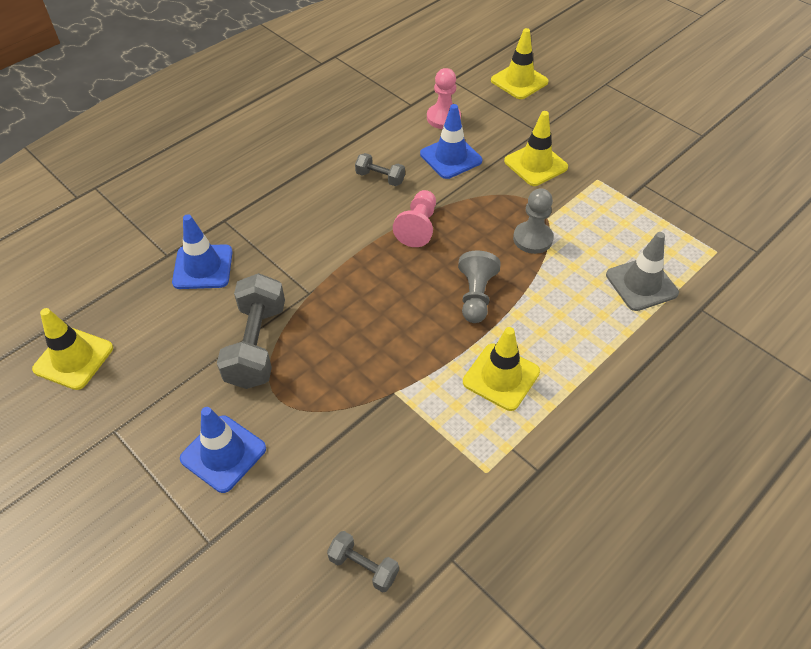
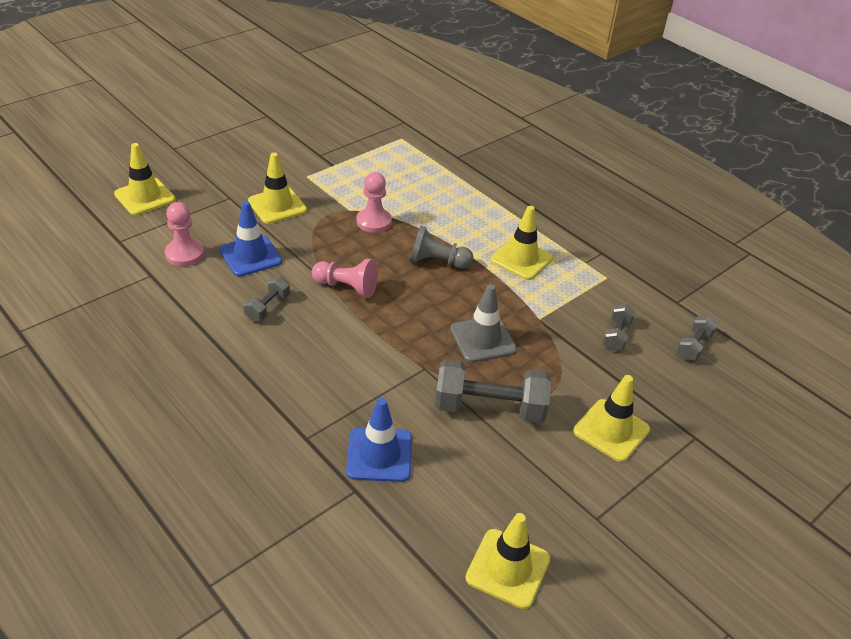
camera: 90 degrees left, 10 degrees down
blue traffic cone [180,407,266,493] -> yellow traffic cone [573,375,650,462]
grey pawn [513,188,554,254] -> pink pawn [356,172,392,233]
grey traffic cone [606,232,679,311] -> grey traffic cone moved to [450,284,517,363]
none -> grey dumbbell [603,304,635,351]

